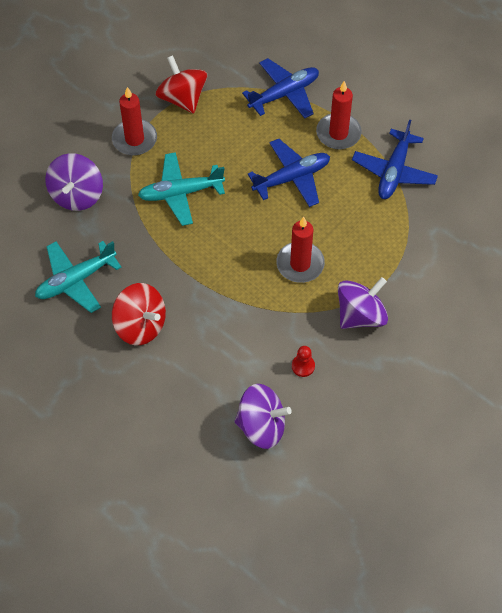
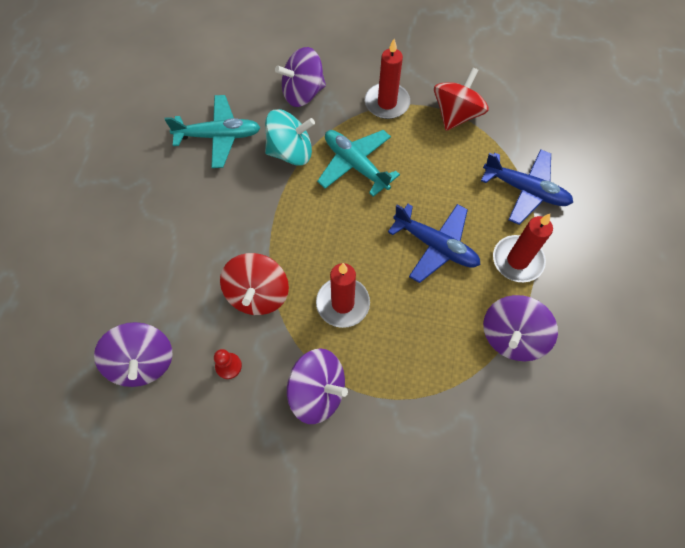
camera: 60 degrees right, 5 degrees up
turquoise plane [35,241,121,313] -> turquoise plane turned 150 degrees clockwise [164,95,261,168]
red spinning top [112,283,166,346] -> red spinning top moved to [220,253,289,315]
blue plane [352,119,438,199] -> purple spinning top [483,295,558,361]
none -> turquoise spinning top [265,109,315,166]

